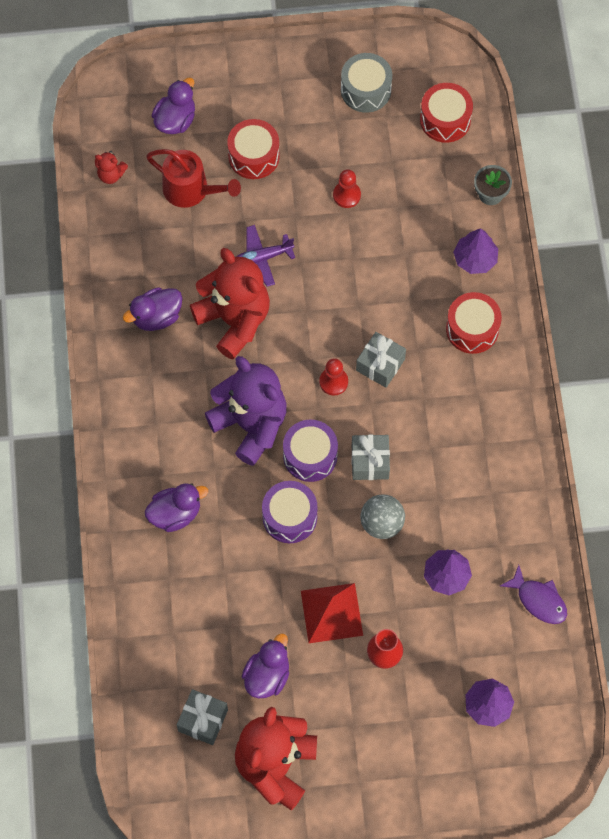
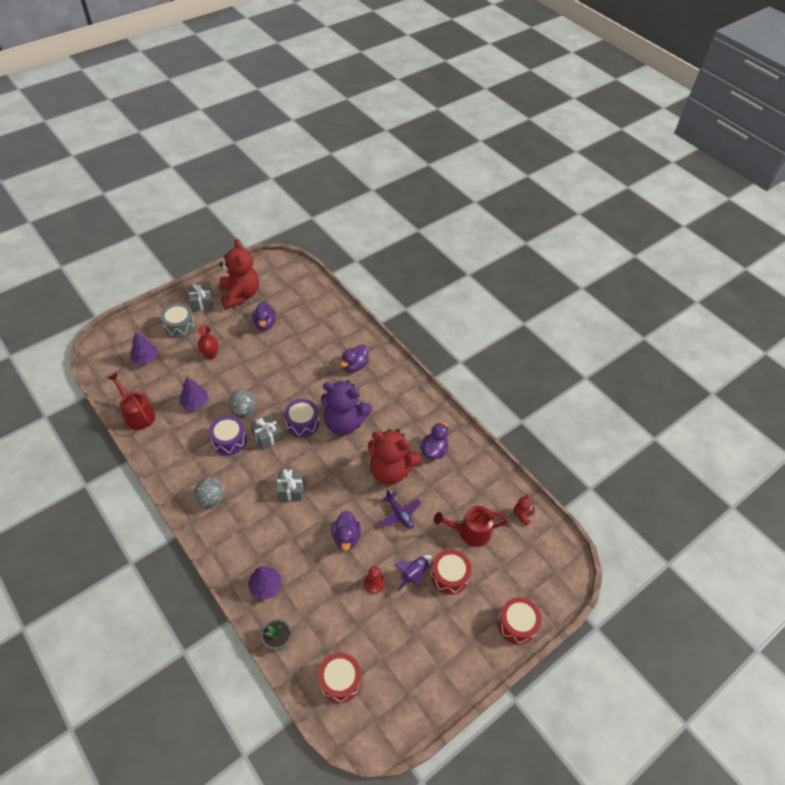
camera: 145 degrees right, 15 degrees down
red teddy bear [95,151,128,184] -> red teddy bear turned 45 degrees counterclockwise [514,494,535,526]
purple duck [152,78,195,134] -> purple duck moved to [332,511,361,551]
grey gift [177,689,228,745] -> grey gift moved to [189,284,213,311]
purple plane [236,225,295,287] -> purple plane turned 105 degrees clockwise [379,489,421,529]
purple drum [262,481,318,543] -> purple drum moved to [209,416,247,455]
red pyramid [301,583,363,643] -> none
red pawn [319,358,348,396] -> none
grey drum [341,53,392,113] -> grey drum moved to [160,303,195,338]
red drum [446,292,502,354] -> red drum moved to [497,597,541,645]
purple fish [500,565,567,624] -> red watering can [108,373,155,430]
none -> grey ball [194,478,225,507]
none -> purple rocket [394,555,432,591]

